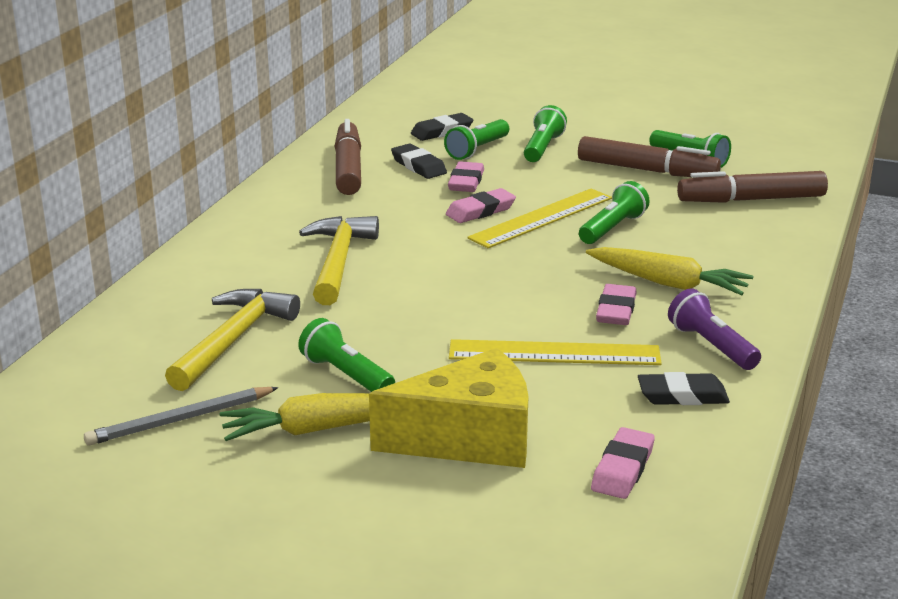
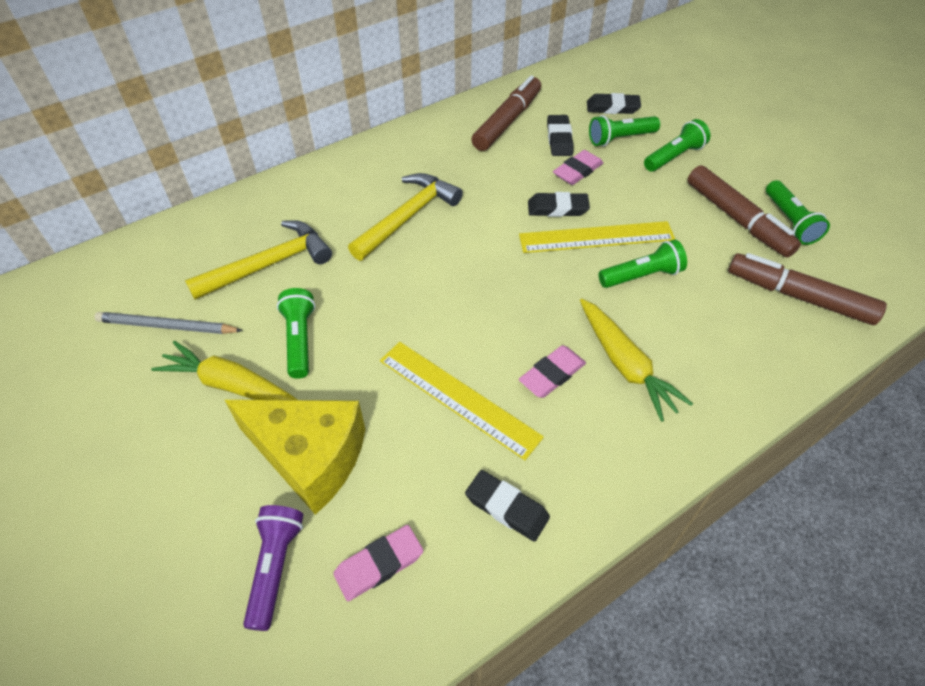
camera: 35 degrees right, 25 degrees up
pink eraser [446,188,516,223] -> black eraser [528,192,590,217]
purple flashlight [668,288,761,370] -> purple flashlight moved to [243,505,303,631]

